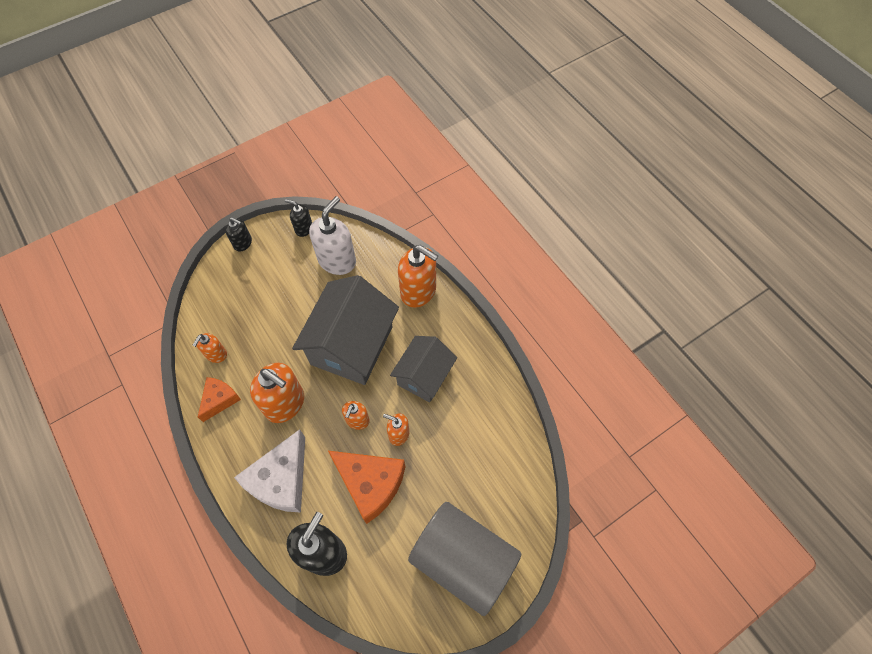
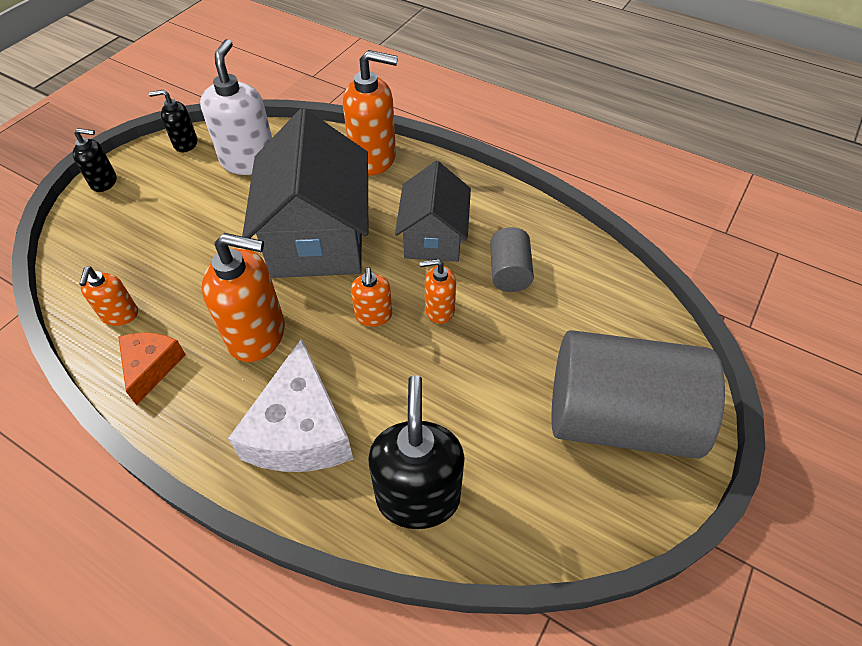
camera: 25 degrees left, 10 degrees down
orange cheese [328,451,405,524] -> none
none -> grey cylinder [490,227,534,292]

